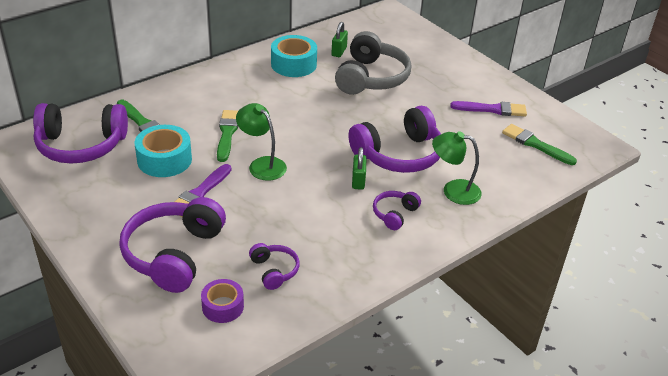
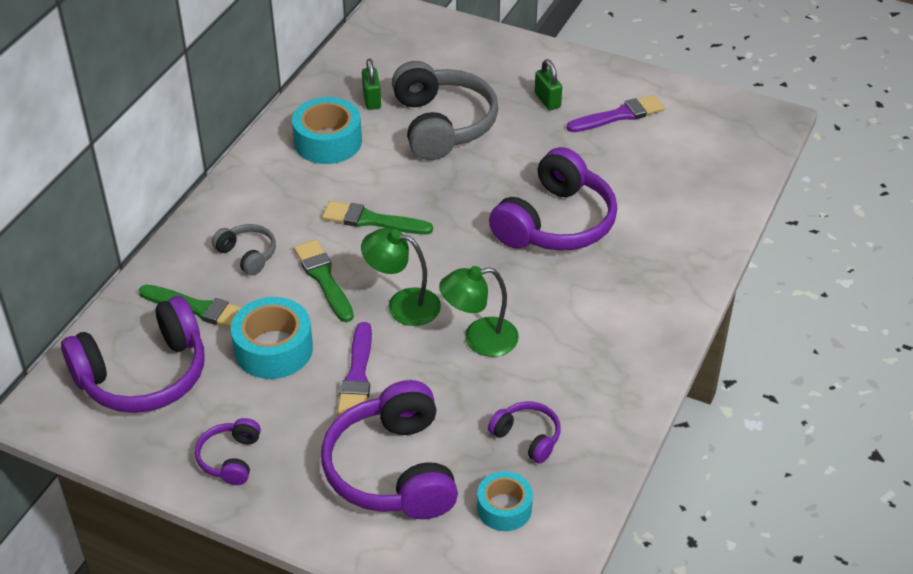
camera: 25 degrees left, 5 degrees up
purple tape [201,279,244,323] -> turquoise tape [477,471,533,531]
green padlock [352,147,366,190] -> green padlock moved to [535,59,562,110]
purple headphones [373,191,421,230] -> purple headphones moved to [195,418,261,485]
green lamp [432,131,482,205] -> green lamp moved to [439,266,519,357]
green brush [502,124,577,165] -> green brush moved to [322,201,433,235]
none -> grey headphones [212,224,276,275]

